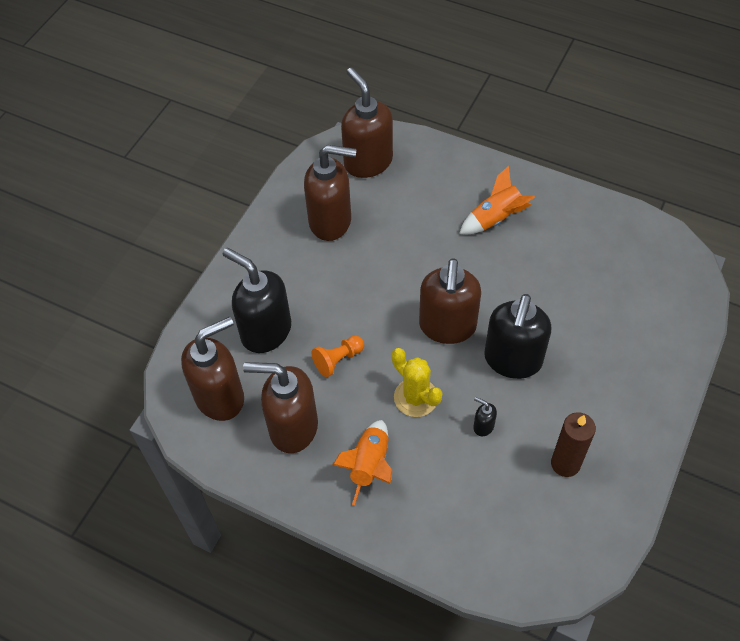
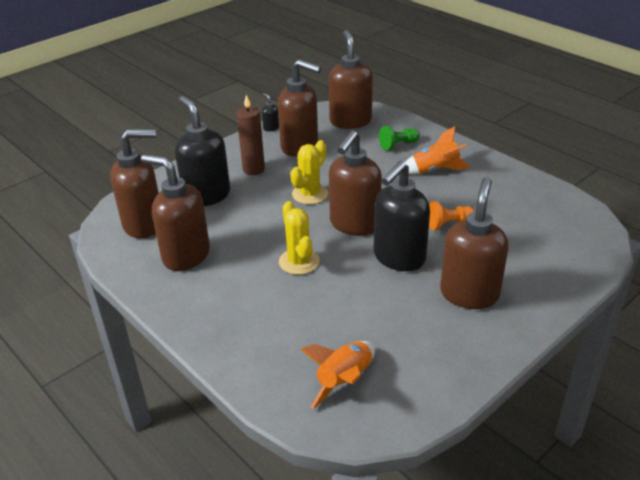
camera: 20 degrees right, 20 degrees down
orange pawn [312,335,364,377] -> orange pawn moved to [429,201,475,230]
orange rocket [333,420,392,506] -> orange rocket moved to [300,341,375,409]
black soap dispenser [473,397,497,436] -> black soap dispenser moved to [262,93,279,131]
brown candle [551,412,596,477] -> brown candle moved to [236,95,265,175]
none -> yellow cactus [290,140,328,204]
none -> green pawn [379,126,420,151]
none -> brown soap dispenser [440,177,508,309]

